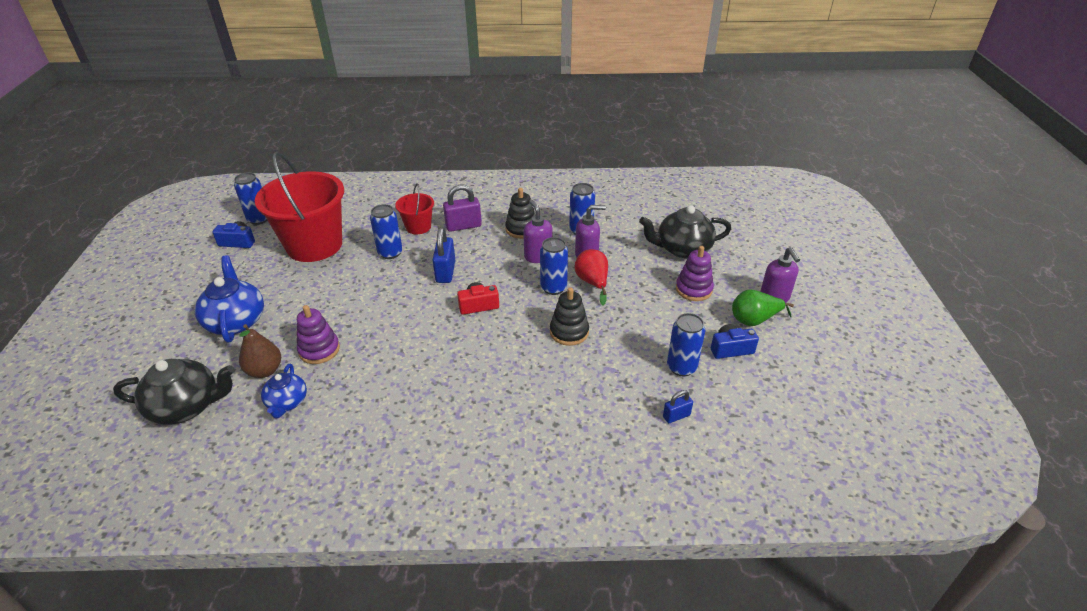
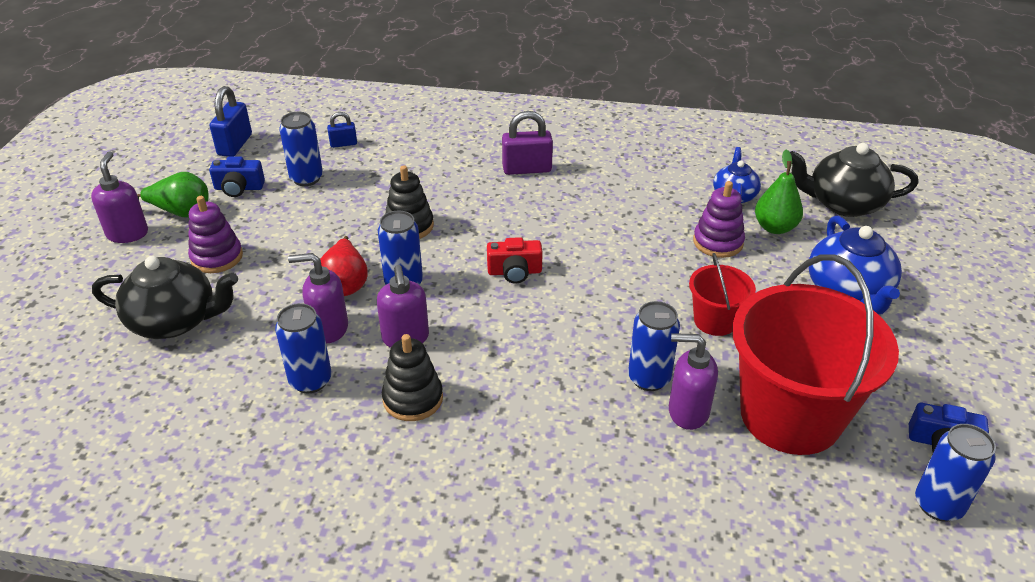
camera: 170 degrees left, 0 degrees up
brown pear [239,324,281,378] -> green pear [755,150,803,234]
red bucket [395,183,434,234] -> red bucket moved to [689,253,756,336]
blue padlock [433,227,455,283] -> blue padlock moved to [210,86,252,157]
purple padlock [443,185,482,232] -> purple padlock moved to [502,111,553,175]
none -> purple soap dispenser [669,333,718,430]

